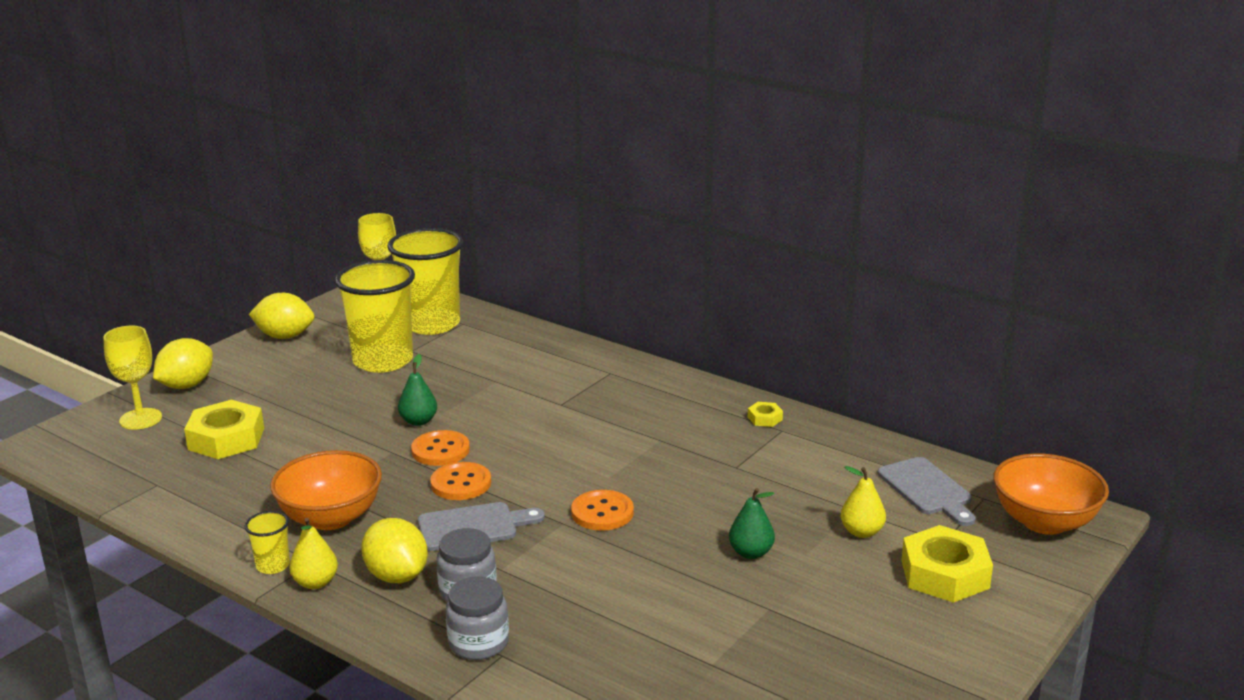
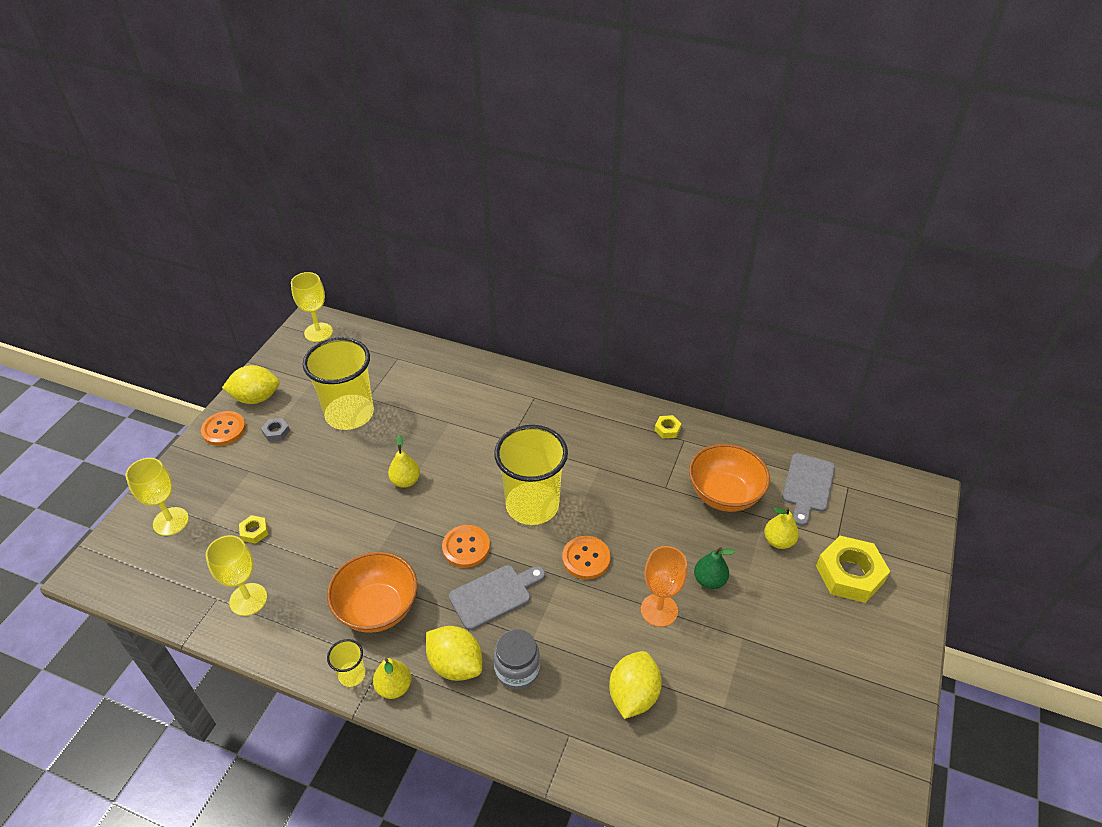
camera: 15 degrees left, 20 degrees up
yellow lemon [153,338,213,389] -> yellow lemon moved to [609,651,662,719]
yellow nut [184,400,264,459] -> yellow nut [239,515,268,544], size x0.46
yellow cup [387,228,463,335] -> yellow cup moved to [494,425,568,525]
green pear [398,354,437,426] -> yellow pear [388,435,420,488]
orange button [411,430,470,466] -> orange button moved to [201,411,246,446]
grey jar [446,576,509,660] -> none
grey cutting board [878,457,976,526] -> grey cutting board turned 60 degrees clockwise [782,453,835,526]
orange bowl [993,453,1109,535] -> orange bowl moved to [689,444,770,512]
none -> yellow goblet [205,535,267,616]
none -> grey nut [261,418,290,442]
none -> orange goblet [641,546,687,627]

